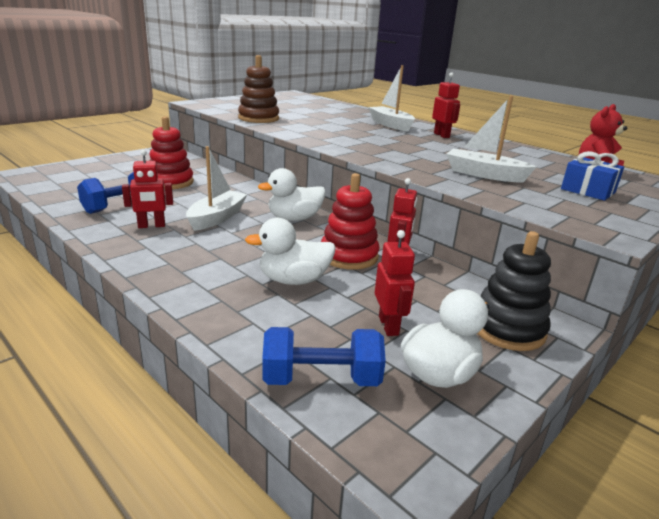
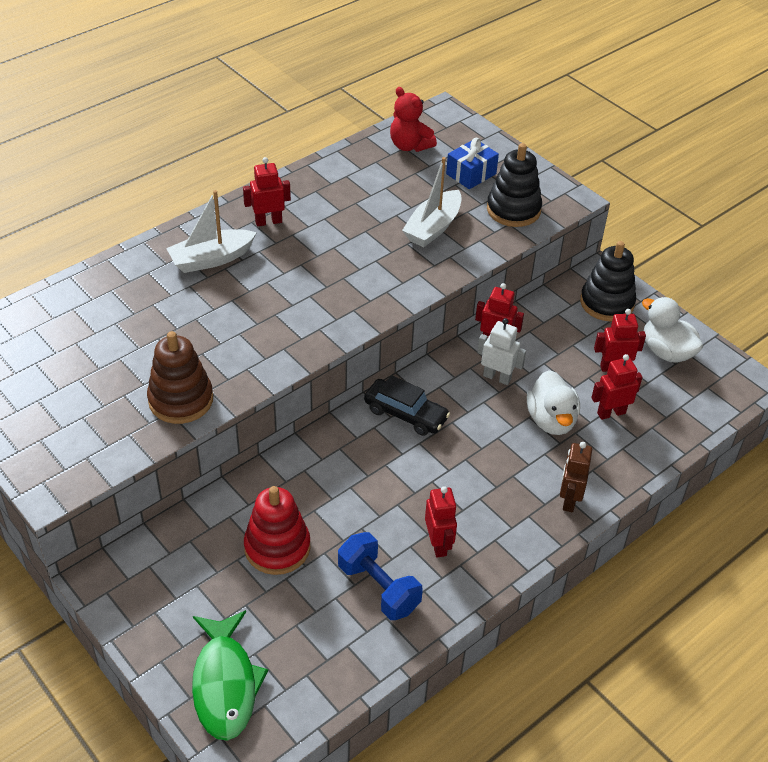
camera: 85 degrees left, 20 degrees up
white boat [186,146,247,231] -> none
white duck [258,168,326,221] -> black car [364,375,450,436]
blue dumbbell [262,327,386,386] -> none
red stacking toy [321,173,380,270] -> white robot [477,318,526,385]
none -> green fish [192,610,268,741]
none -> black stacking toy [487,143,542,227]
none -> brown robot [560,442,592,512]
none -> red robot [591,354,643,420]

